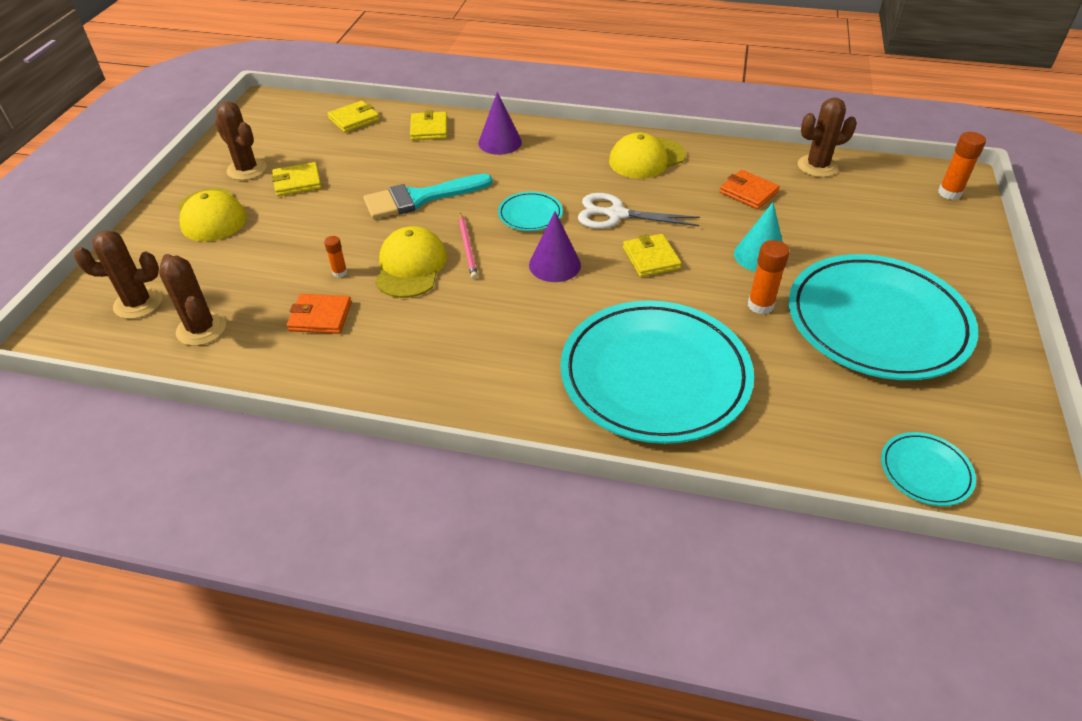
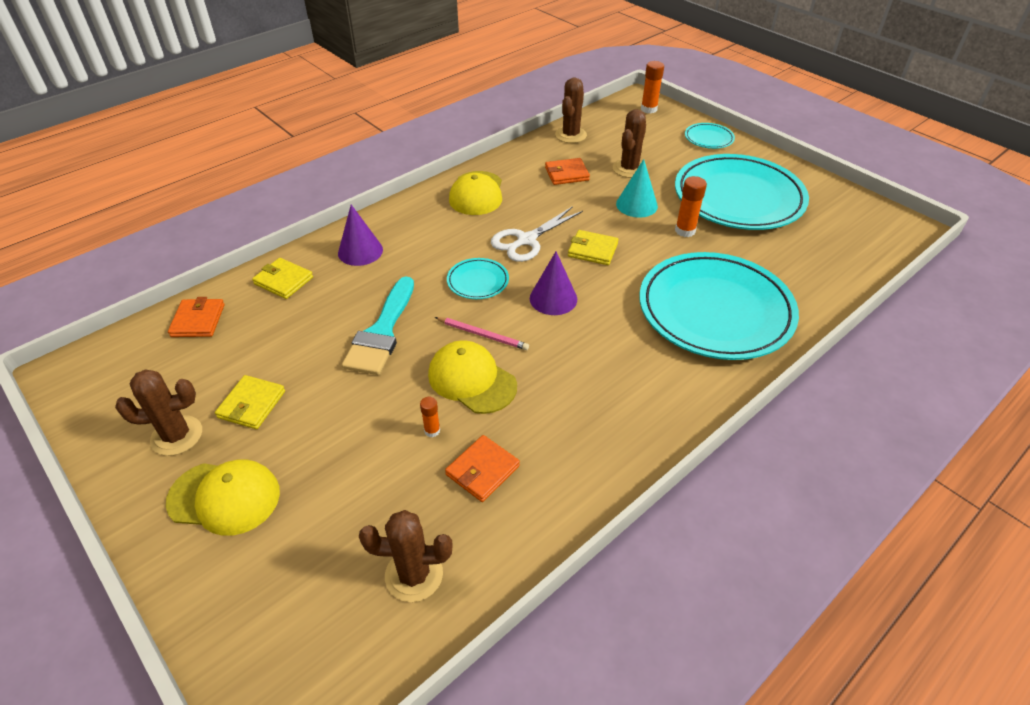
camera: 55 degrees left, 0 degrees up
brown cactus [74,230,162,319] -> brown cactus moved to [613,109,646,178]
yellow wallet [328,101,380,133] -> orange wallet [168,297,225,337]
turquoise plate [881,432,976,506] -> turquoise plate moved to [685,123,735,149]

